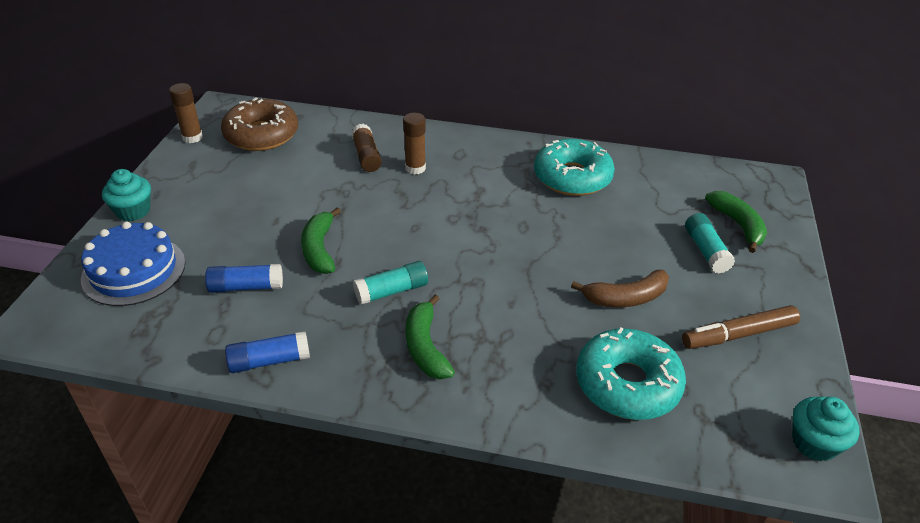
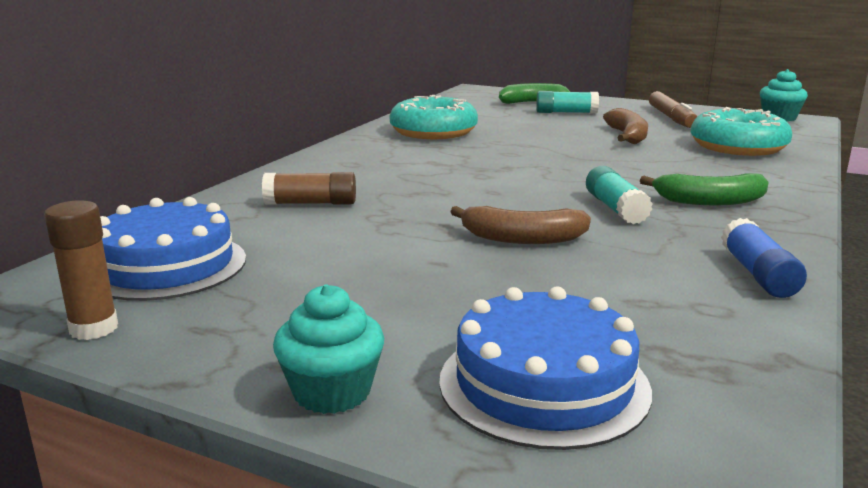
camera: 75 degrees left, 20 degrees down
blue glue stick [205,264,283,293] -> none
brown donut [221,97,298,151] -> blue cake [100,197,246,301]
green banana [301,207,341,274] -> brown banana [450,206,591,244]
brown glue stick [403,113,426,175] -> none

